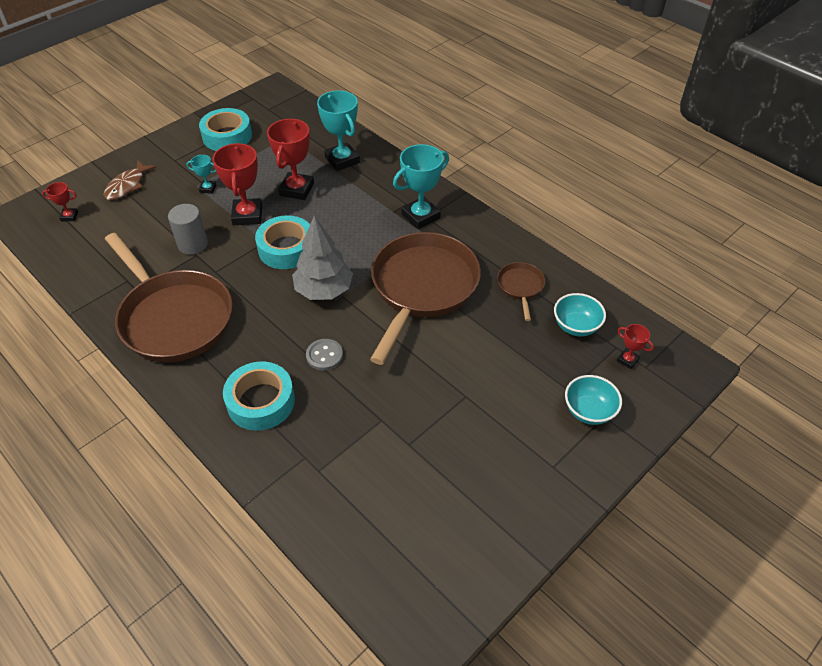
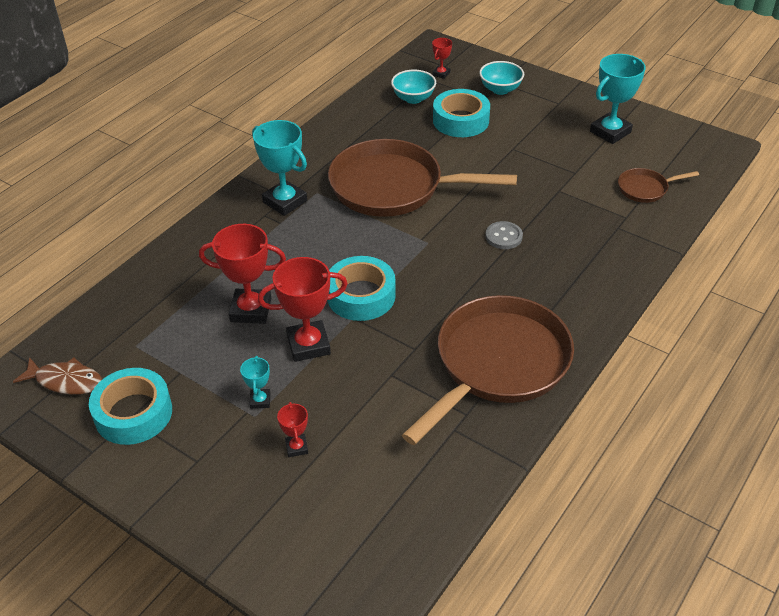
camera: 100 degrees left, 5 degrees down
red trophy [42,182,78,221] -> red trophy moved to [277,402,308,457]
brown fish [104,160,156,200] -> brown fish moved to [13,357,102,395]
grey cylinder [168,204,208,255] -> none
turquoise tape [223,361,295,431] -> turquoise tape moved to [433,89,490,137]
grey tree [292,216,353,300] -> none
turquoise trophy [317,90,360,171] -> turquoise trophy moved to [590,54,646,144]
brown pan [497,262,545,321] -> brown pan moved to [618,168,699,203]

